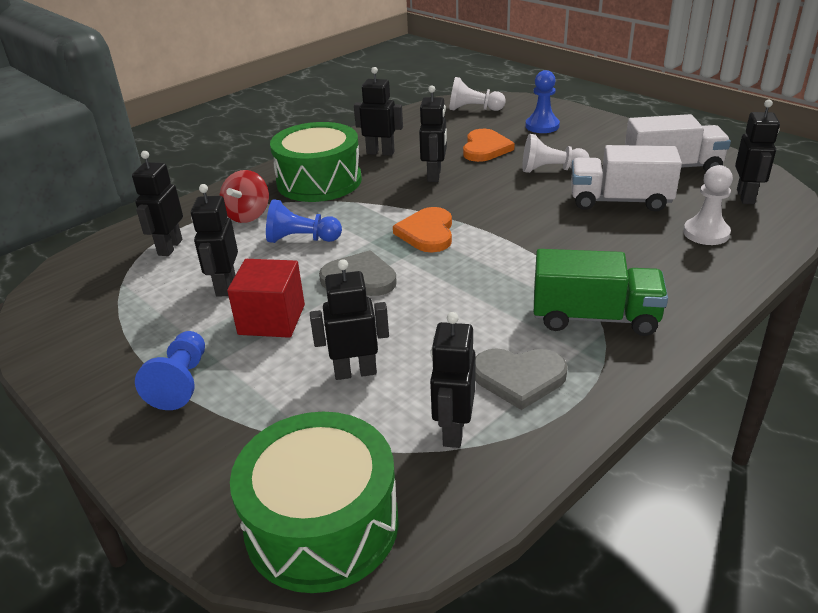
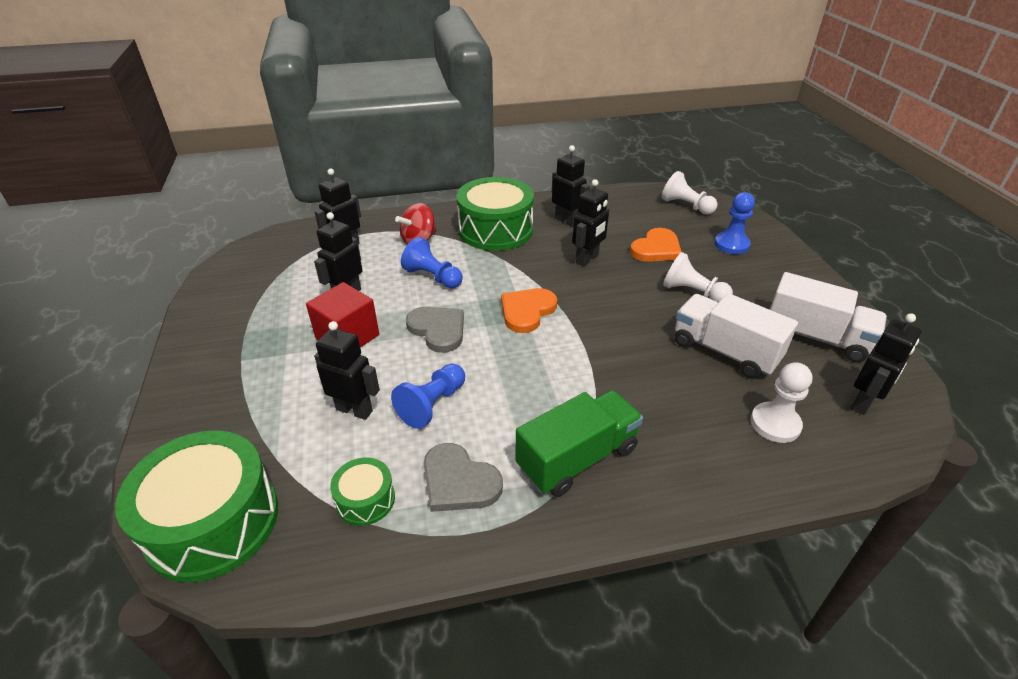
camera: 30 degrees right, 5 degrees up
blue pawn [135,331,205,410] -> blue pawn moved to [391,364,465,429]
black robot [430,312,476,448] -> green drum [330,458,395,526]
green truck [534,249,668,336] -> green truck turned 75 degrees counterclockwise [515,390,643,497]

